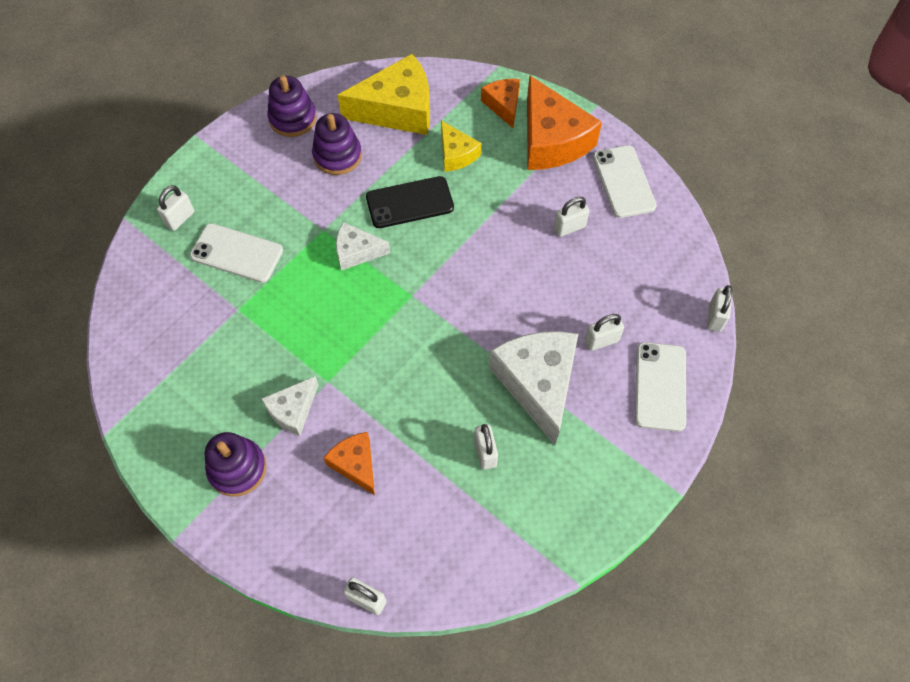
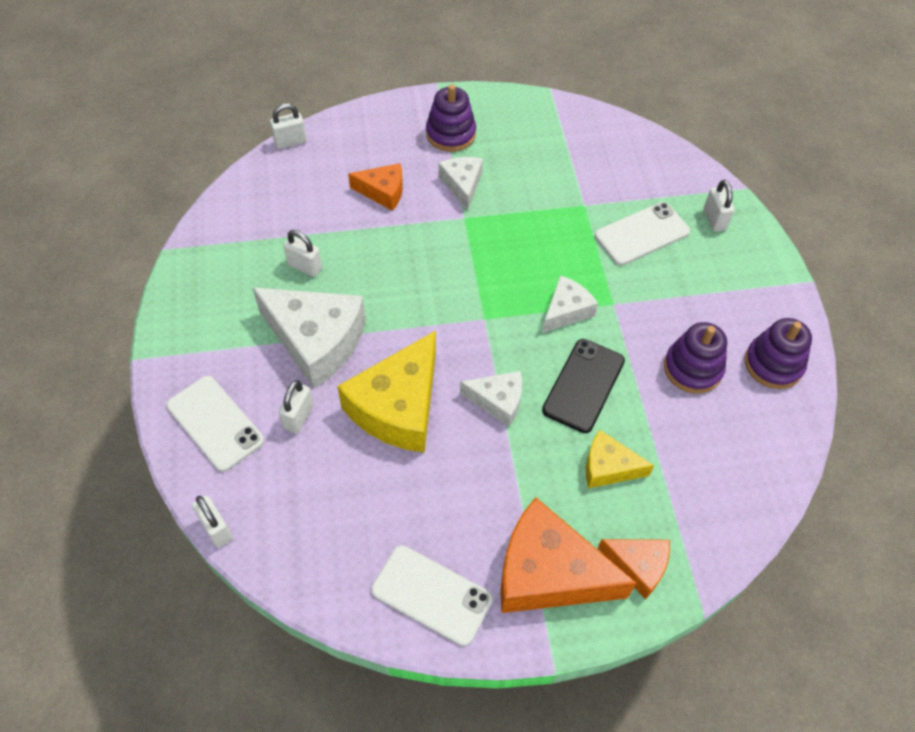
camera: 130 degrees right, 5 degrees down
yellow cheese [338,54,430,135] -> yellow cheese moved to [337,331,436,453]
white padlock [554,197,589,237] -> none
none -> white cheese [460,371,522,427]

